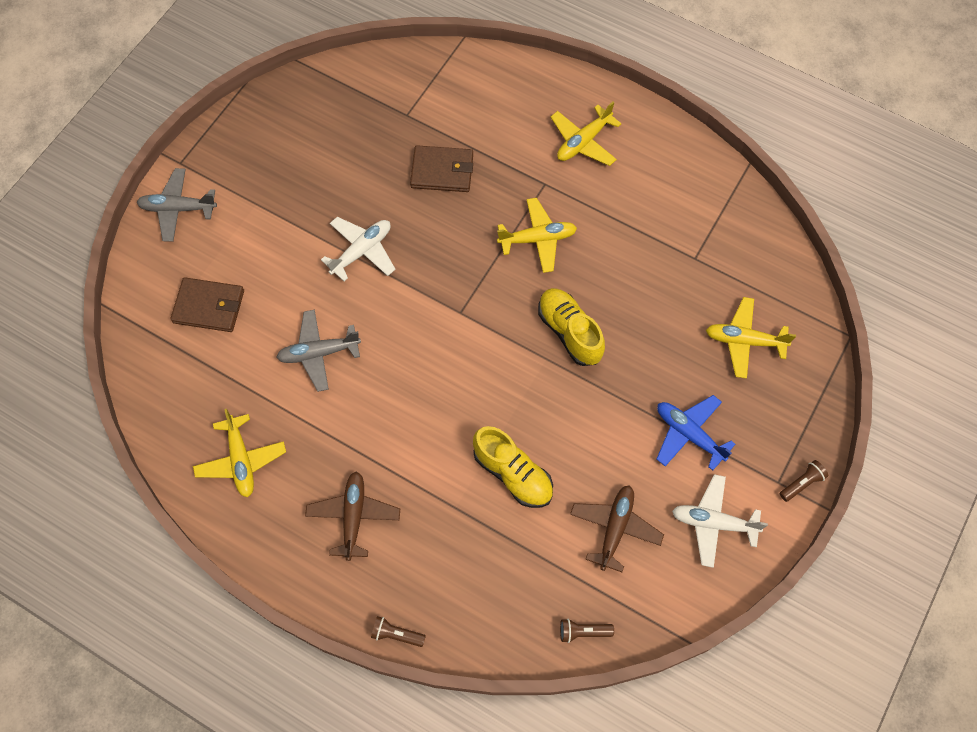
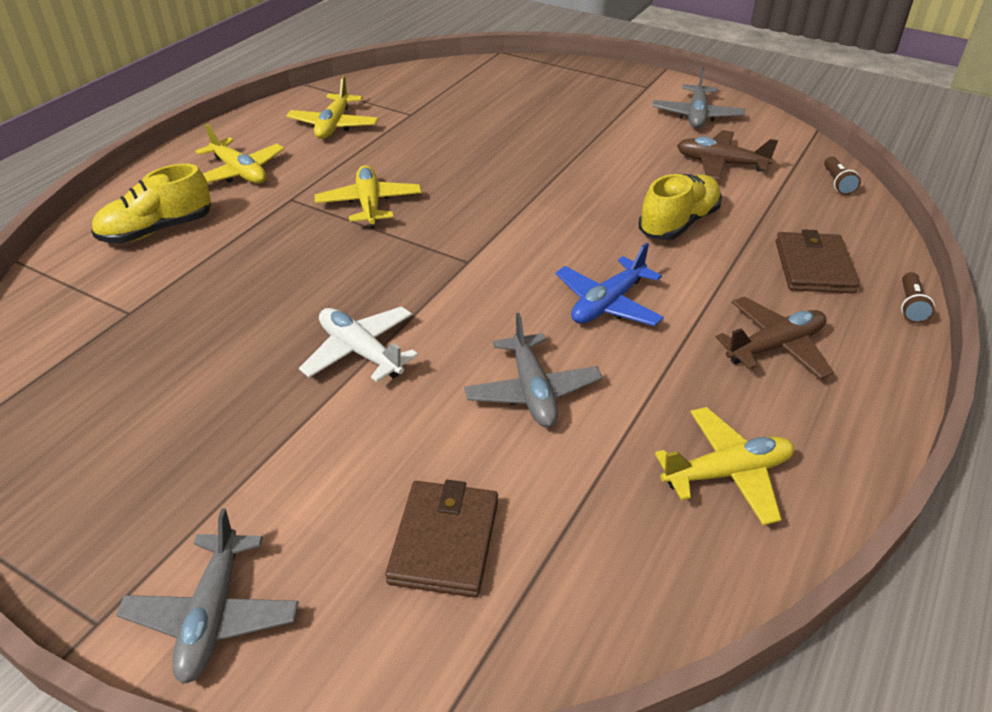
camera: 90 degrees left, 25 degrees down
brown plane [305,471,400,561] -> brown plane turned 150 degrees clockwise [715,297,834,379]
brown wallet [410,145,473,192] -> brown wallet moved to [776,229,859,293]
yellow shoe [538,288,605,366] -> yellow shoe moved to [91,164,211,243]
blue plane [657,395,736,471] -> blue plane moved to [555,243,664,326]
white plane [672,474,768,568] -> grey plane [652,67,745,128]
yellow plane [706,297,796,379] -> yellow plane moved to [286,76,379,139]
brown flashlight [780,460,828,502] -> none

